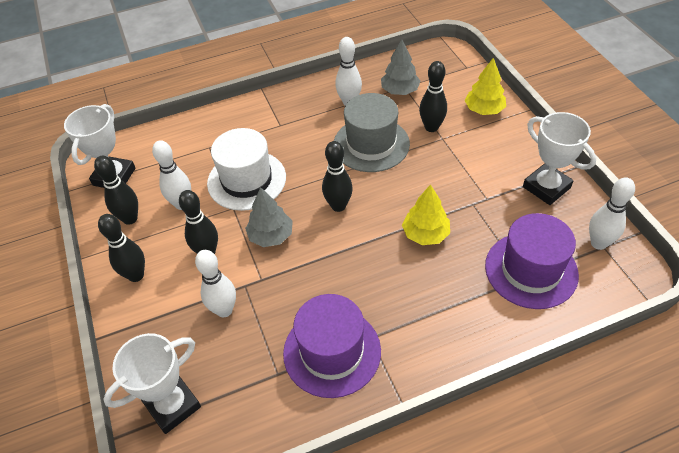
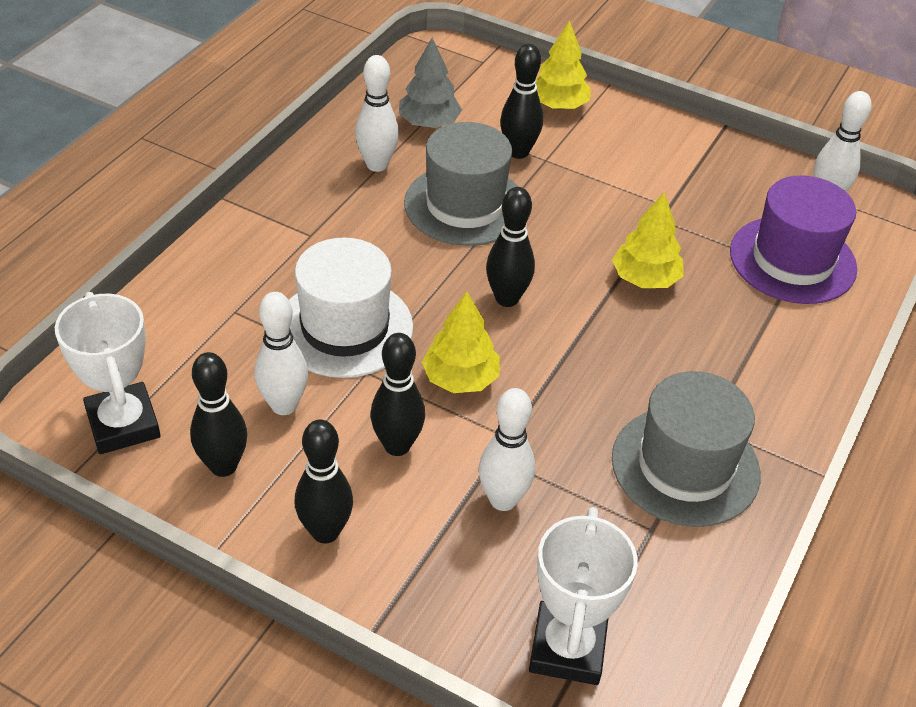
camera: 45 degrees left, 5 degrees down
grey tree [245,187,293,247] -> yellow tree [422,292,500,393]
purple hat [283,294,381,398] -> grey hat [612,371,761,527]
white trophy [523,112,596,205] -> none

